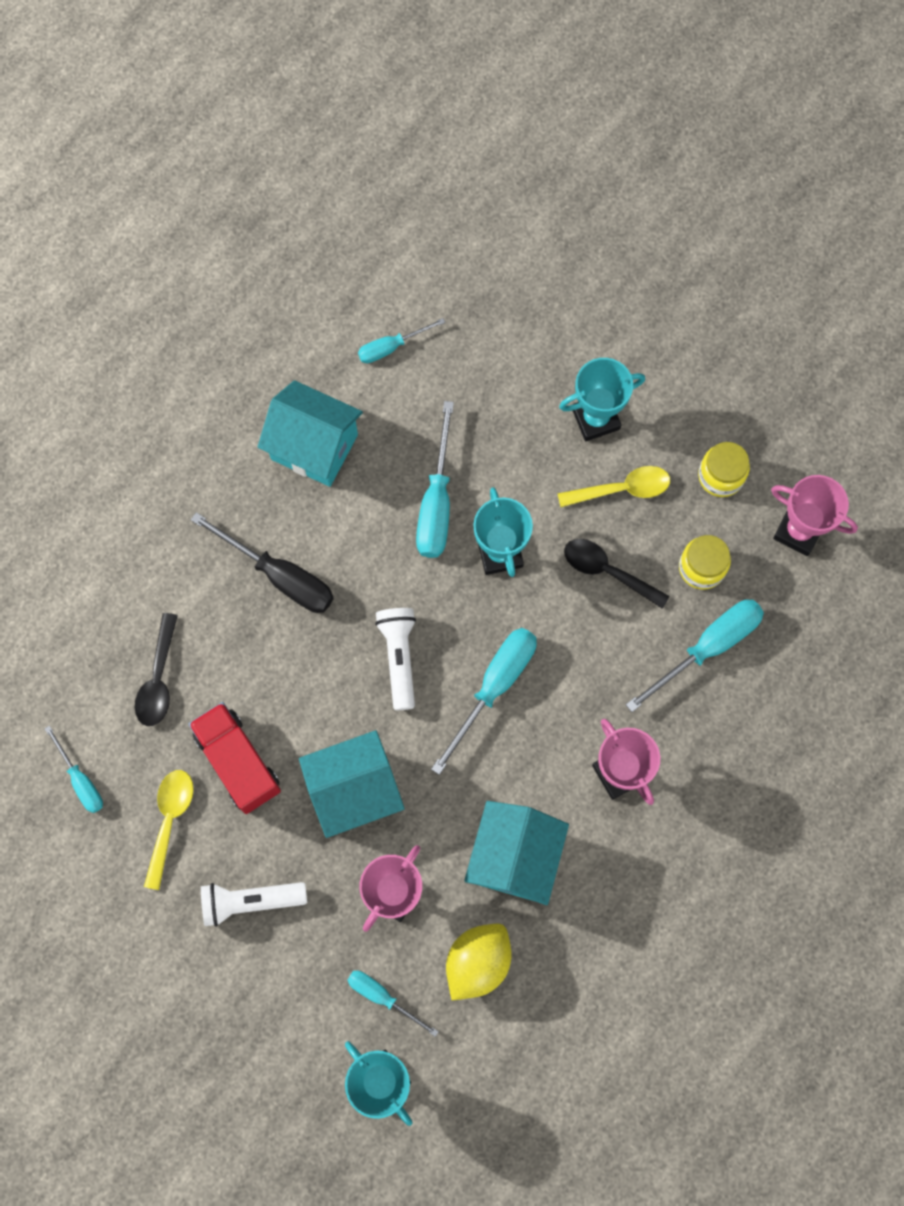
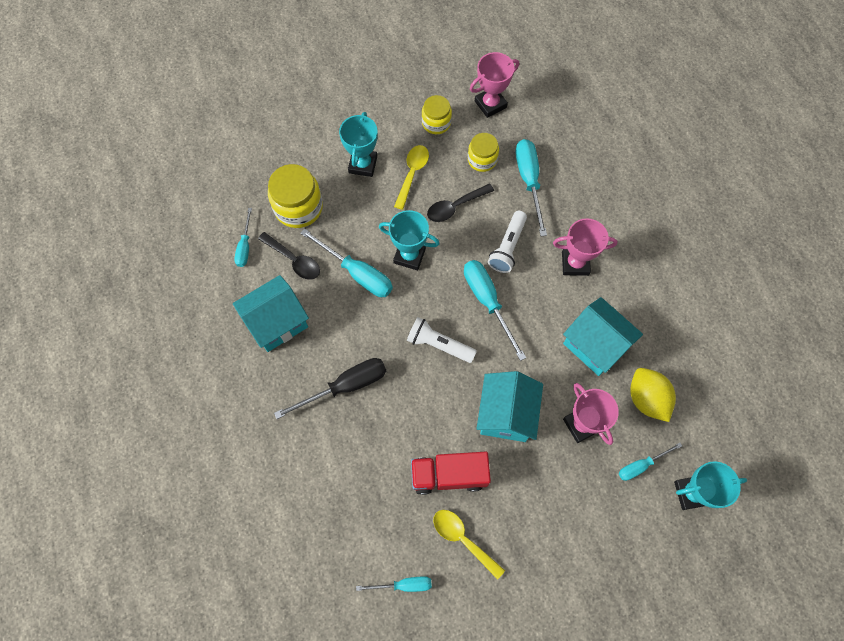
camera: 60 degrees left, 5 degrees down
black spoon [135,613,178,726] -> black spoon moved to [258,232,320,280]
white flashlight [201,882,307,927] -> white flashlight moved to [488,211,527,273]
none -> yellow jar [268,164,323,228]

